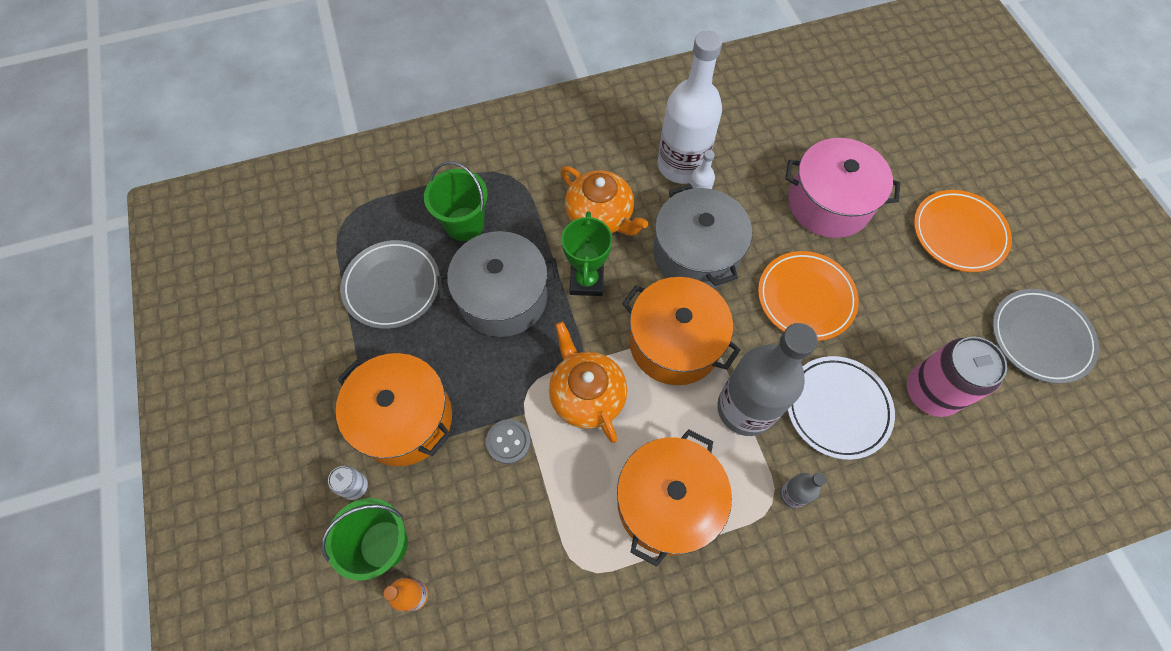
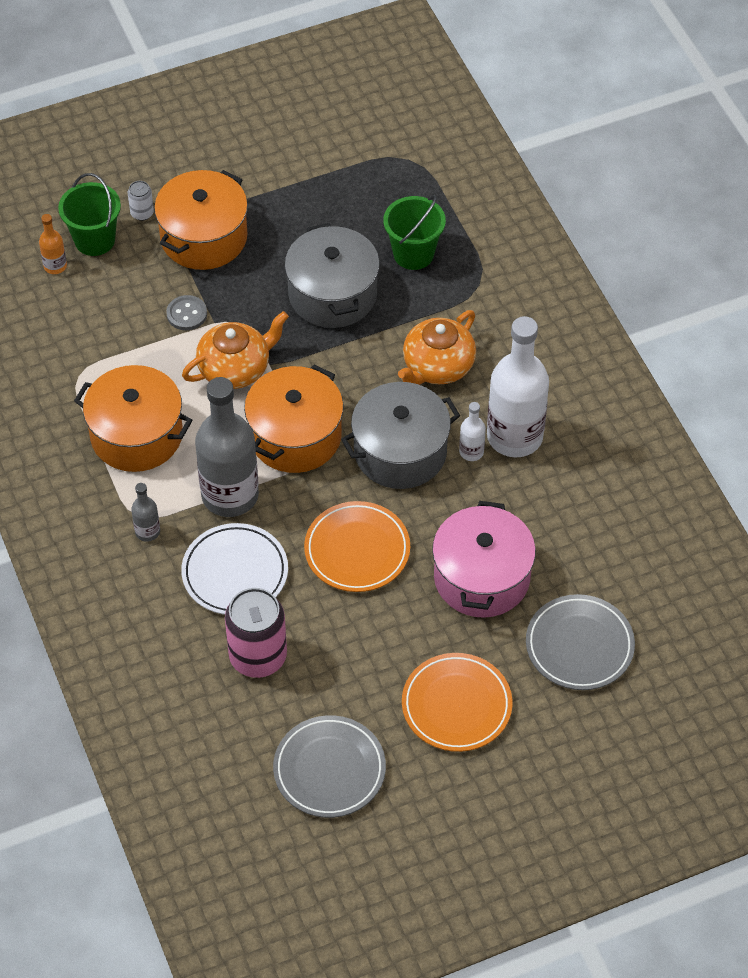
camera: 85 degrees right, 10 degrees down
grey plate [341,240,440,329] -> grey plate moved to [526,594,635,690]
green trophy [562,212,613,296] -> none

